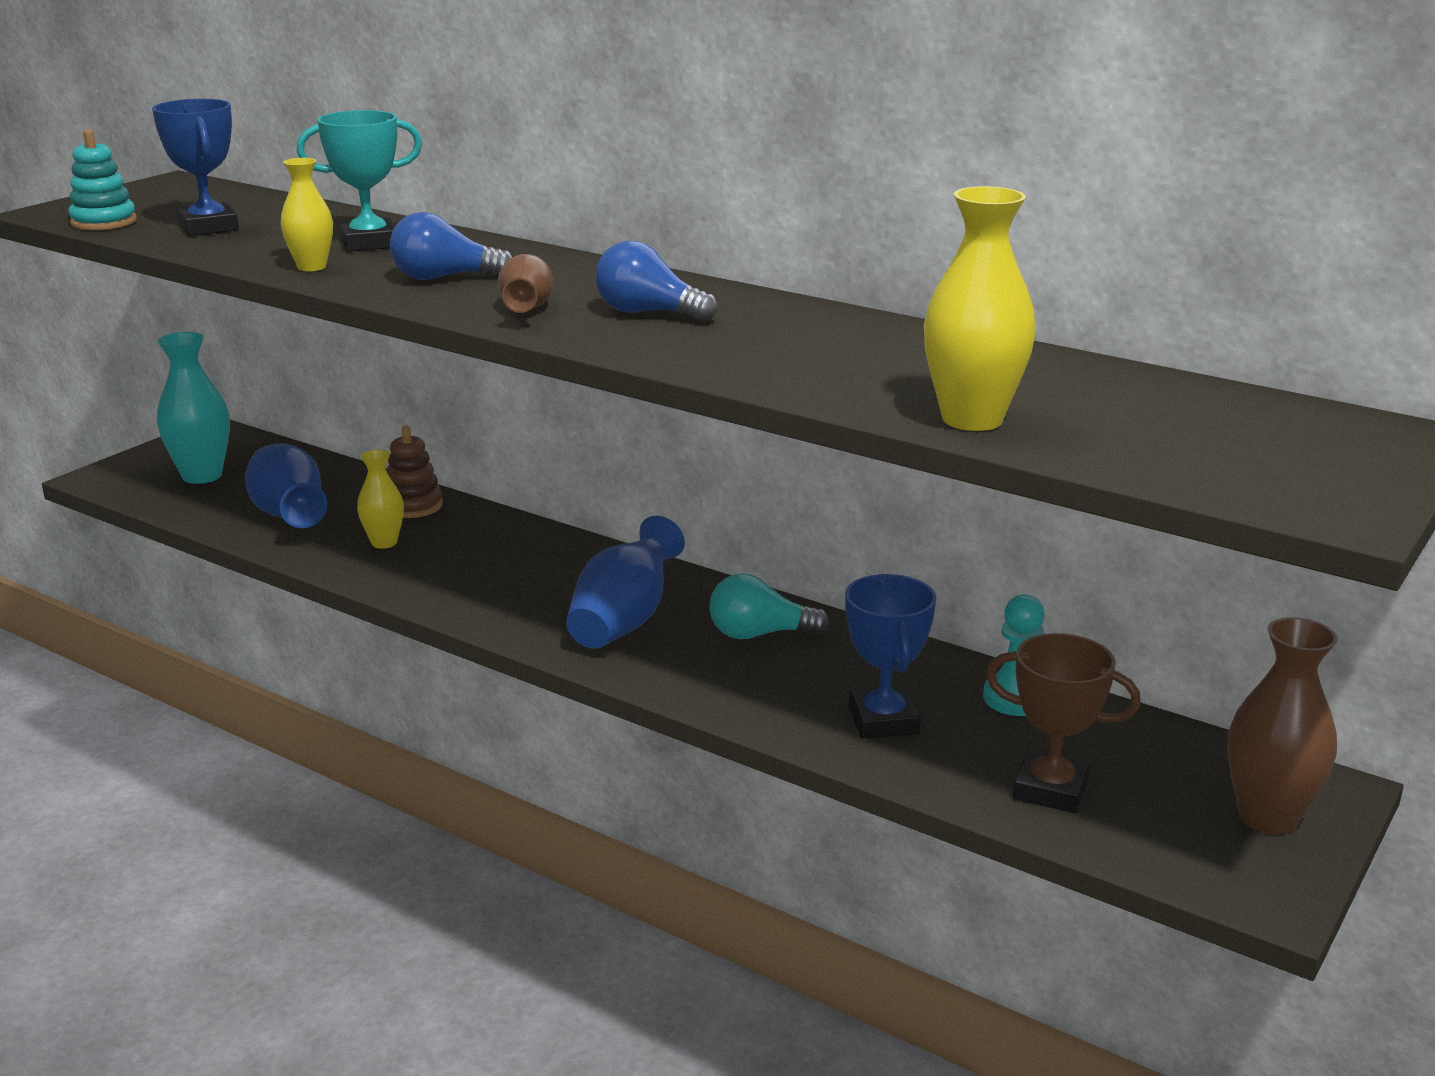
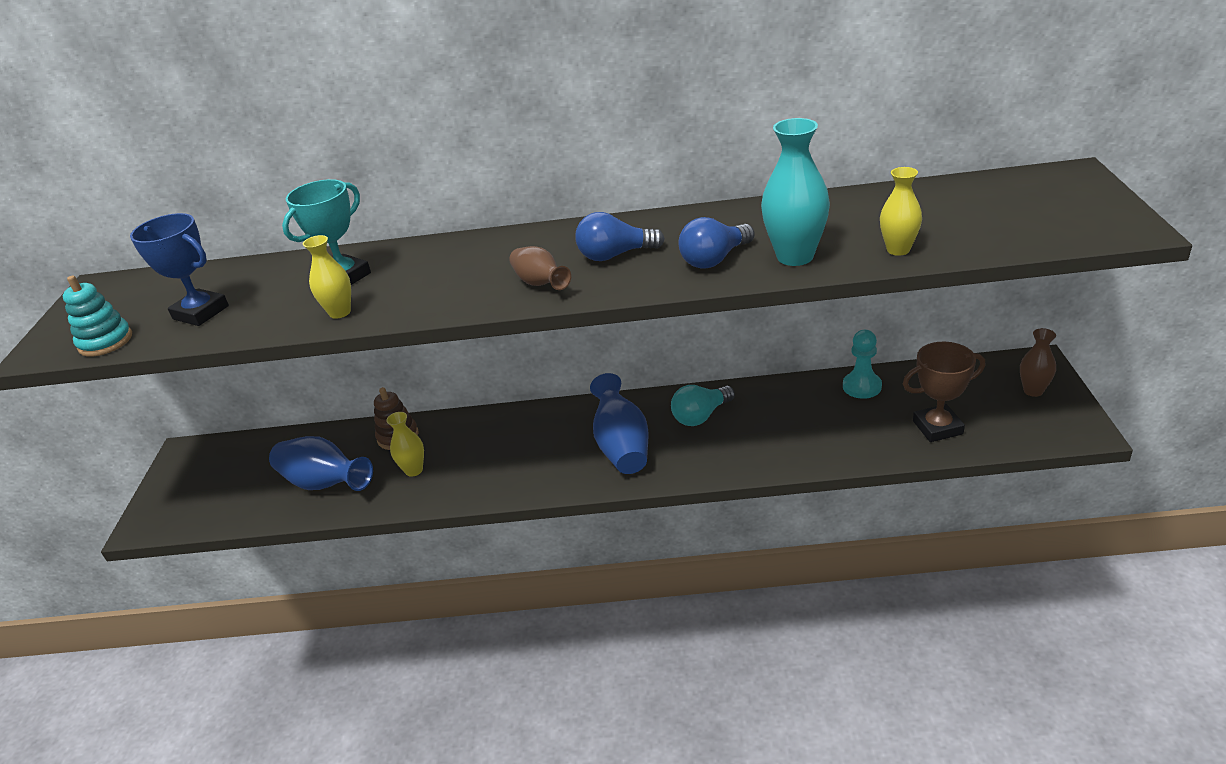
camera: 30 degrees left, 10 degrees up
turquoise vase [157,332,230,484] -> turquoise vase moved to [761,118,830,266]
blue light bulb [390,212,513,280] -> blue light bulb moved to [679,217,754,269]
blue trophy [845,574,936,738] -> none
yellow vase [924,186,1036,431] -> yellow vase [880,167,922,256], size x0.61
brown vase [1227,617,1338,835] -> brown vase [1020,328,1056,397], size x0.61

